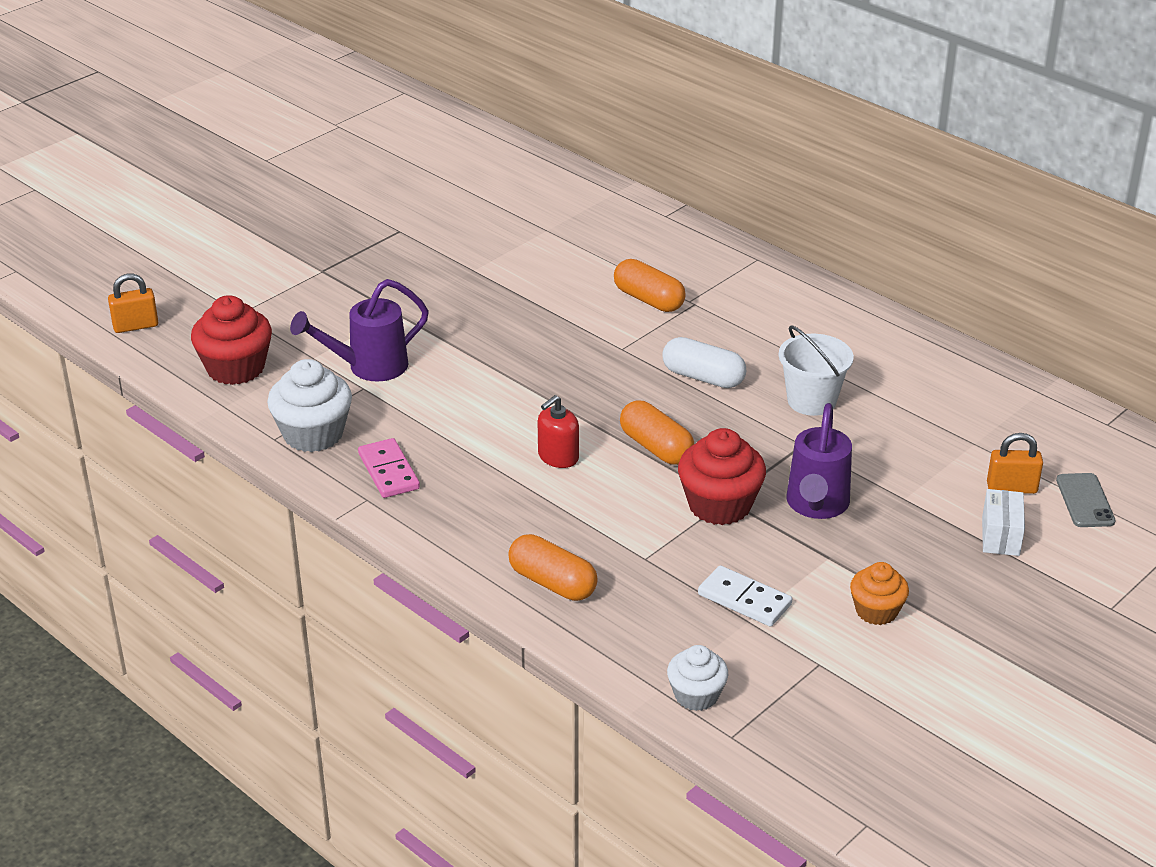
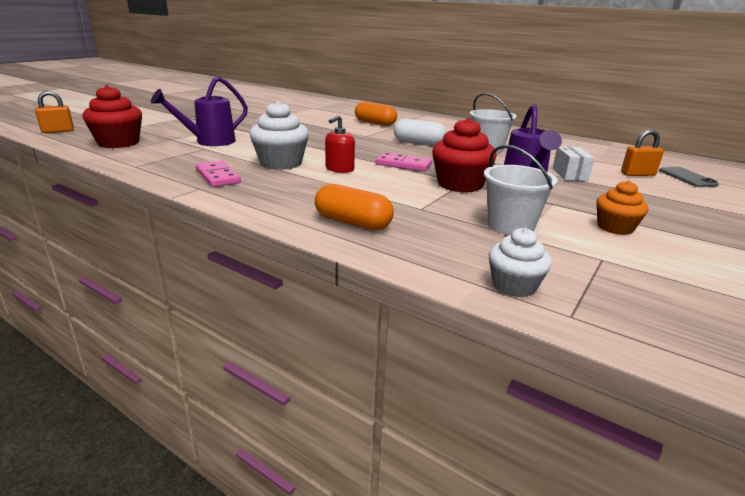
camera: 10 degrees left, 10 degrees down
white cupcake [267,359,352,452] -> white cupcake moved to [249,101,309,170]
orange capsule [620,401,694,465] -> pink domino [376,152,432,171]
white domino [698,565,792,627] -> white bucket [484,145,558,235]
white box [982,489,1025,556] -> white box moved to [553,146,594,181]

